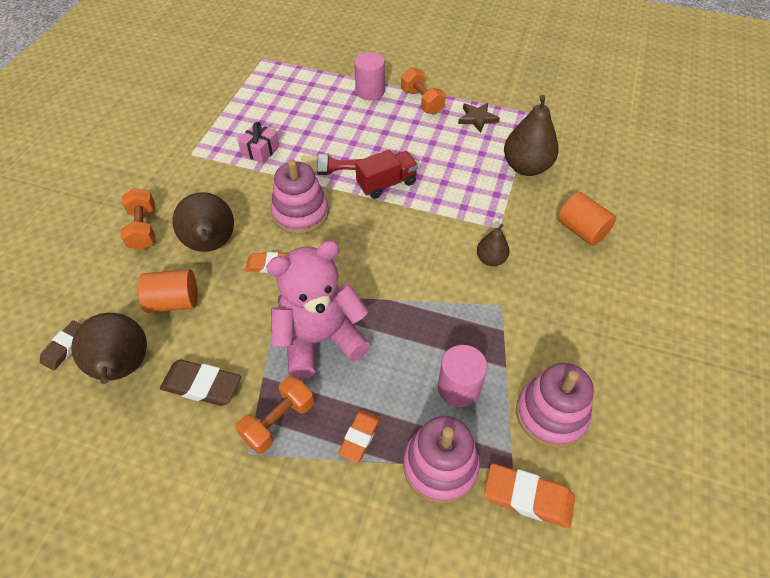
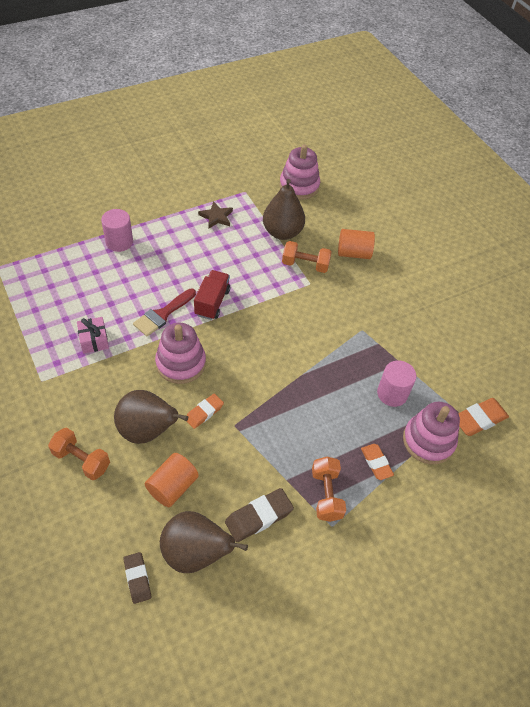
camera: 50 degrees left, 0 degrees up
pink teddy bear [266,241,371,379] -> none
orange dumbbell [401,68,446,114] -> orange dumbbell moved to [282,241,332,273]
brown pear [477,224,510,266] -> none
pink stacking toy [516,363,594,448] -> pink stacking toy moved to [279,144,320,200]

